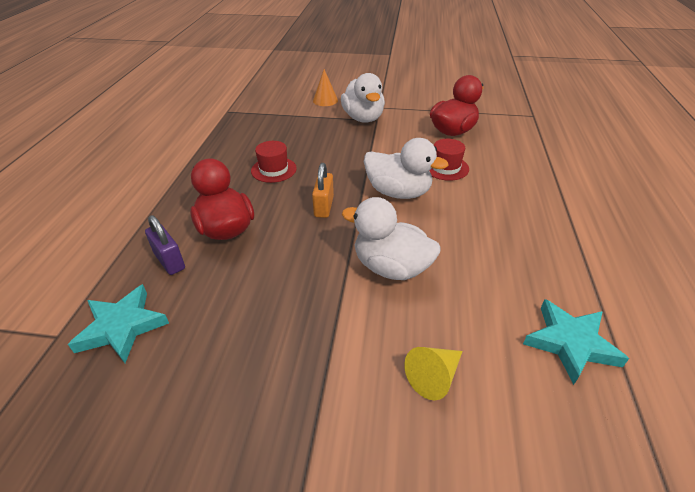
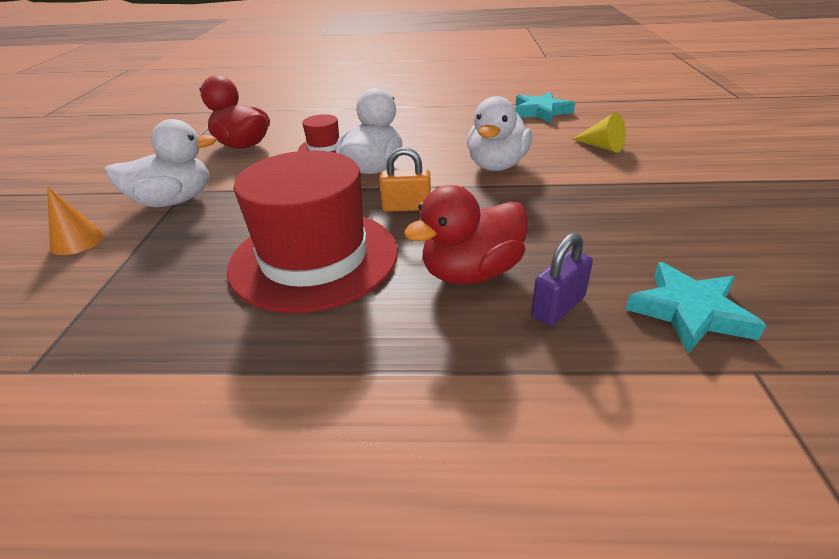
camera: 95 degrees left, 5 degrees down
red hat [251,141,297,183] -> red hat [227,150,398,313], size x2.25

